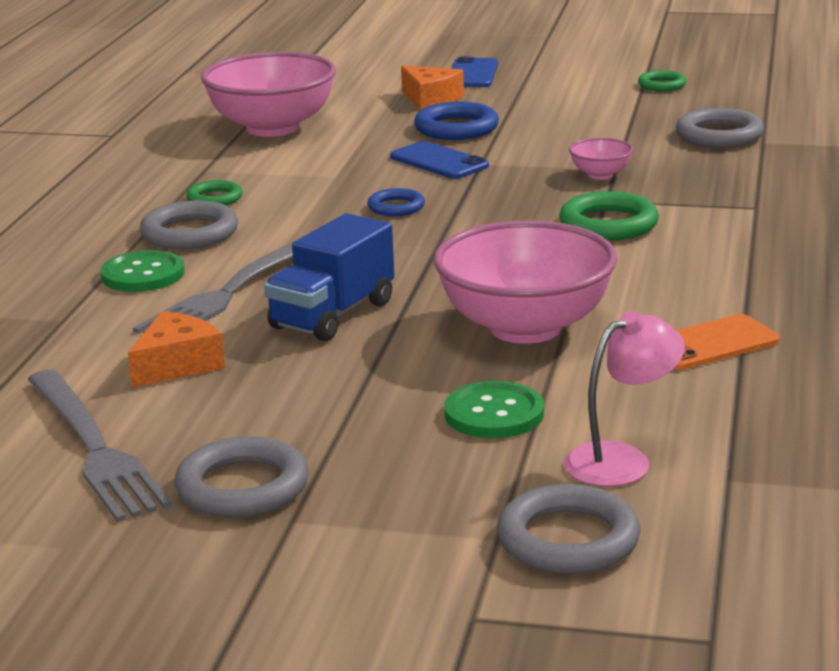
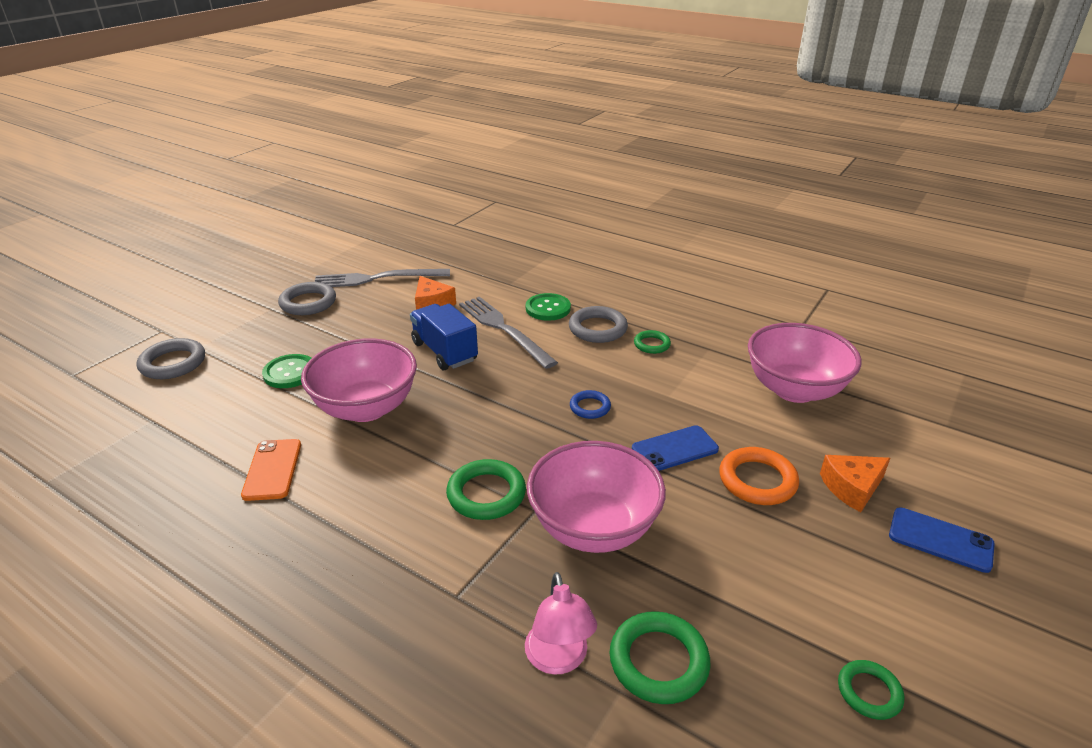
camera: 110 degrees right, 10 degrees up
blue ring [414,102,499,140] -> orange ring [719,447,799,505]
pink lamp [564,311,685,486] -> pink lamp moved to [525,572,597,675]
pink bowl [569,138,634,180] -> pink bowl [527,441,666,553], size x2.29
grey ring [676,108,764,148] -> green ring [610,611,710,704]

